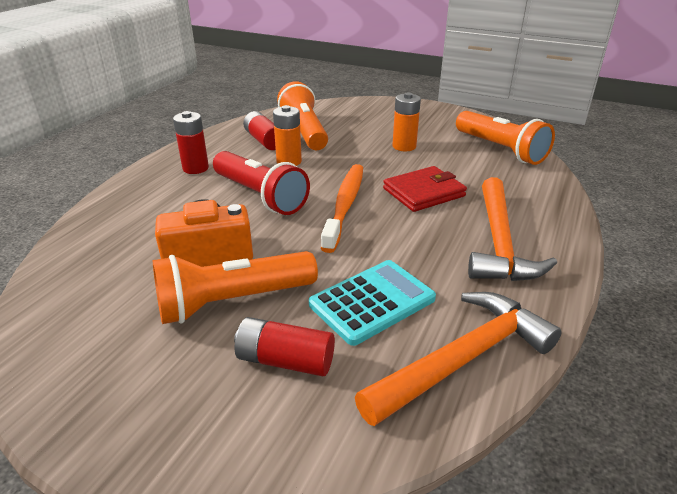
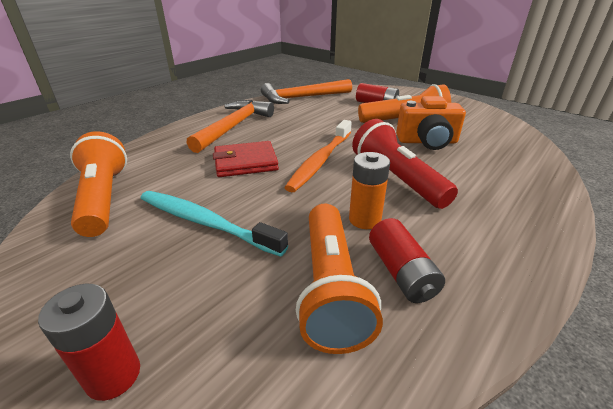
camera: 165 degrees left, 0 degrees up
red battery [173,111,209,174] -> red battery moved to [38,284,140,401]
turquoise calculator [309,260,436,346] -> none
orange battery [392,92,421,151] -> turquoise toothbrush [140,191,288,257]

